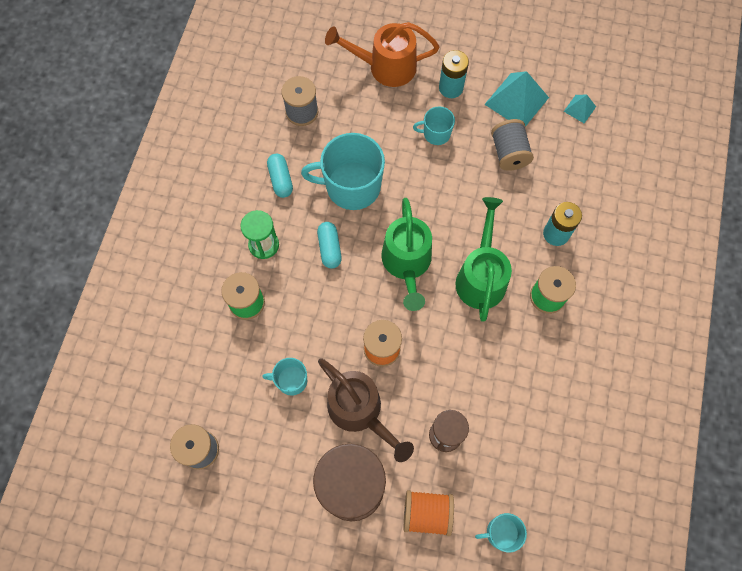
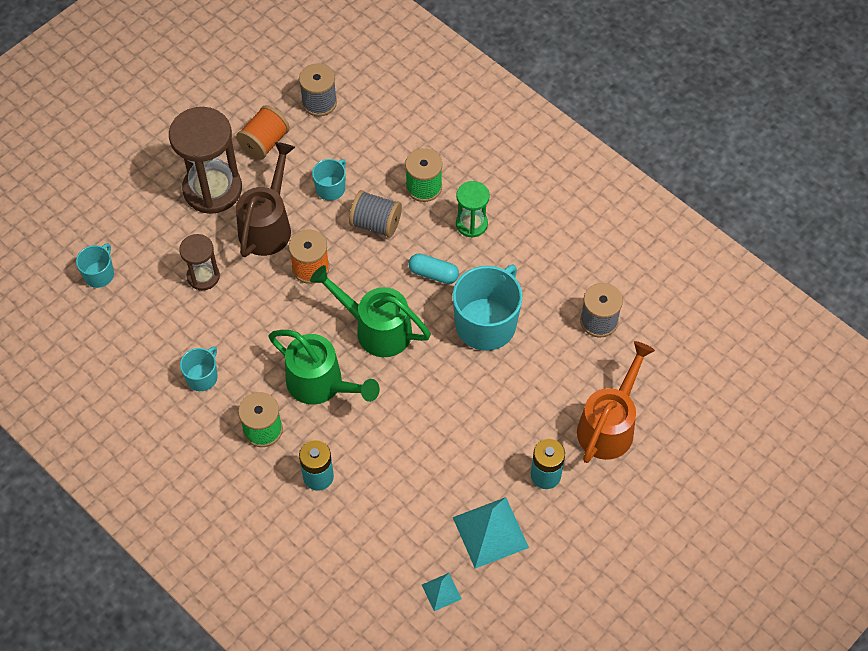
camera: 120 degrees right, 10 degrees down
turquoise capsule [267,154,293,198] -> none
brown watering can [318,358,414,462] -> brown watering can turned 120 degrees clockwise [236,142,295,257]
orange spool [404,490,454,536] -> orange spool moved to [236,105,290,160]
turquoise mug [413,106,455,145] -> turquoise mug moved to [180,346,218,391]
grey spool [491,119,534,171] -> grey spool moved to [349,190,402,238]

